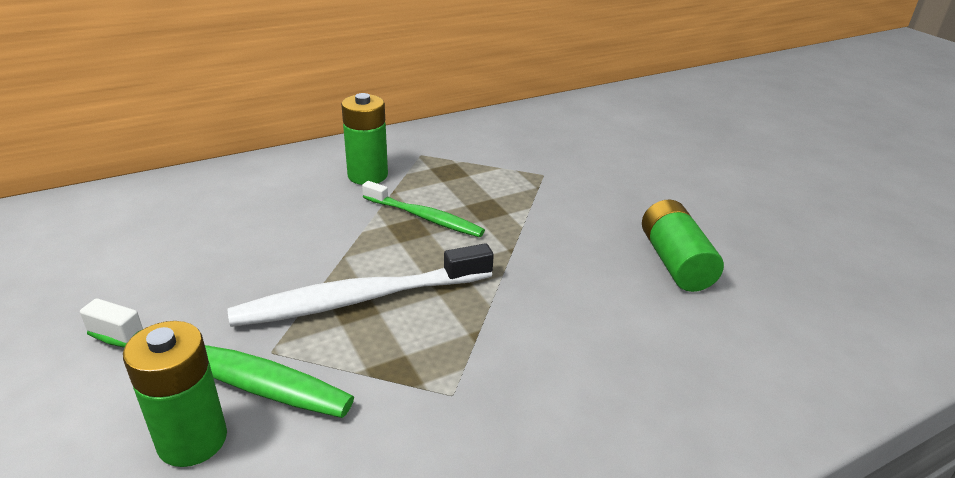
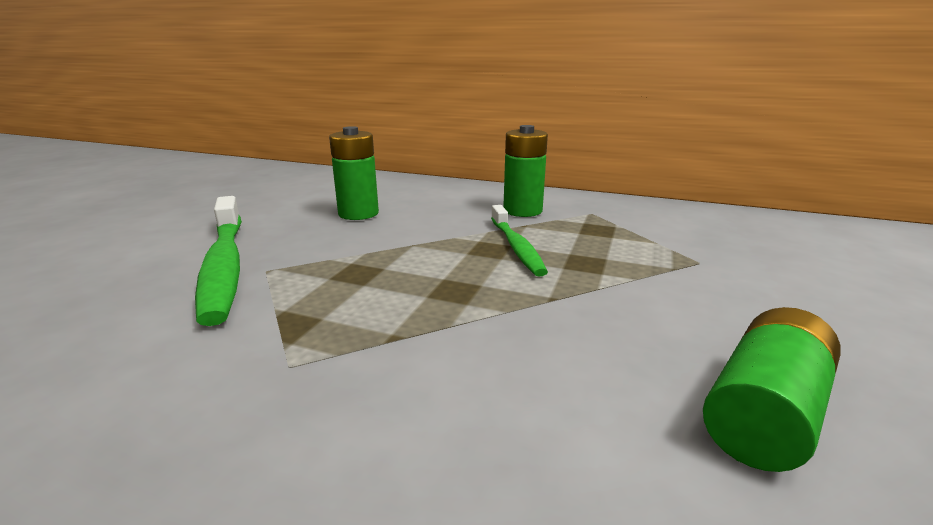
camera: 50 degrees right, 10 degrees down
green battery [123,321,227,467] -> green battery moved to [329,126,379,220]
white toothbrush [228,243,494,327] -> none

